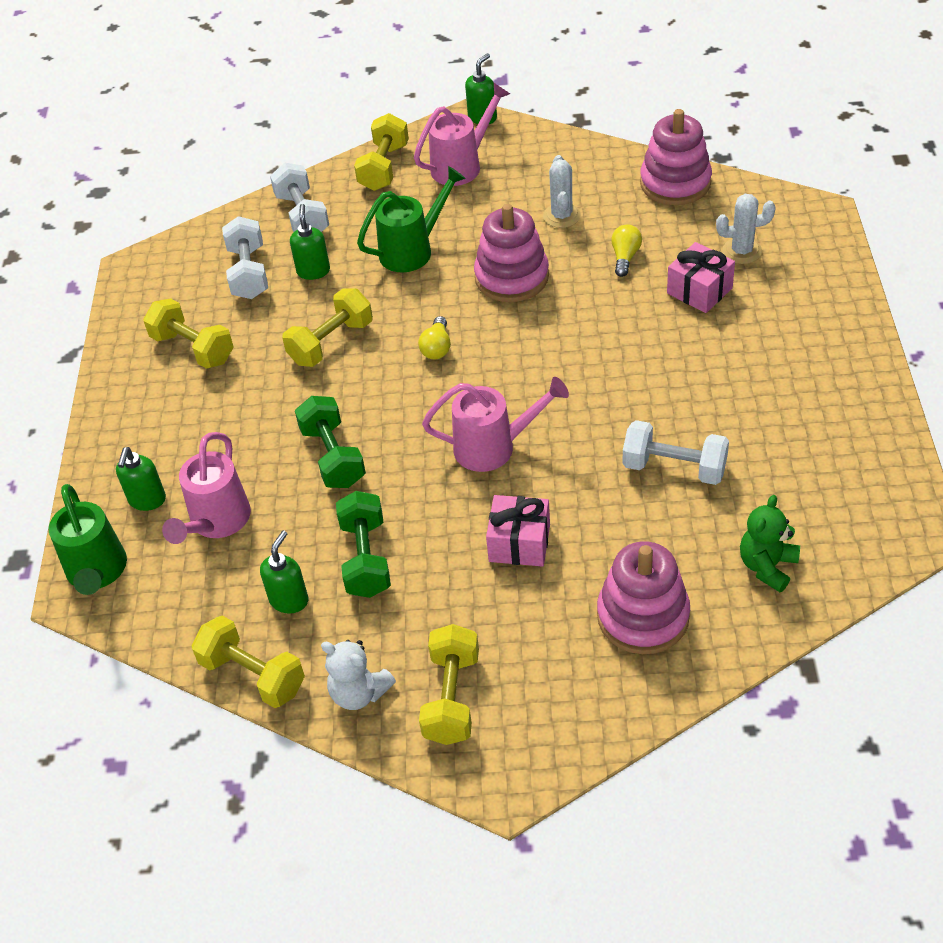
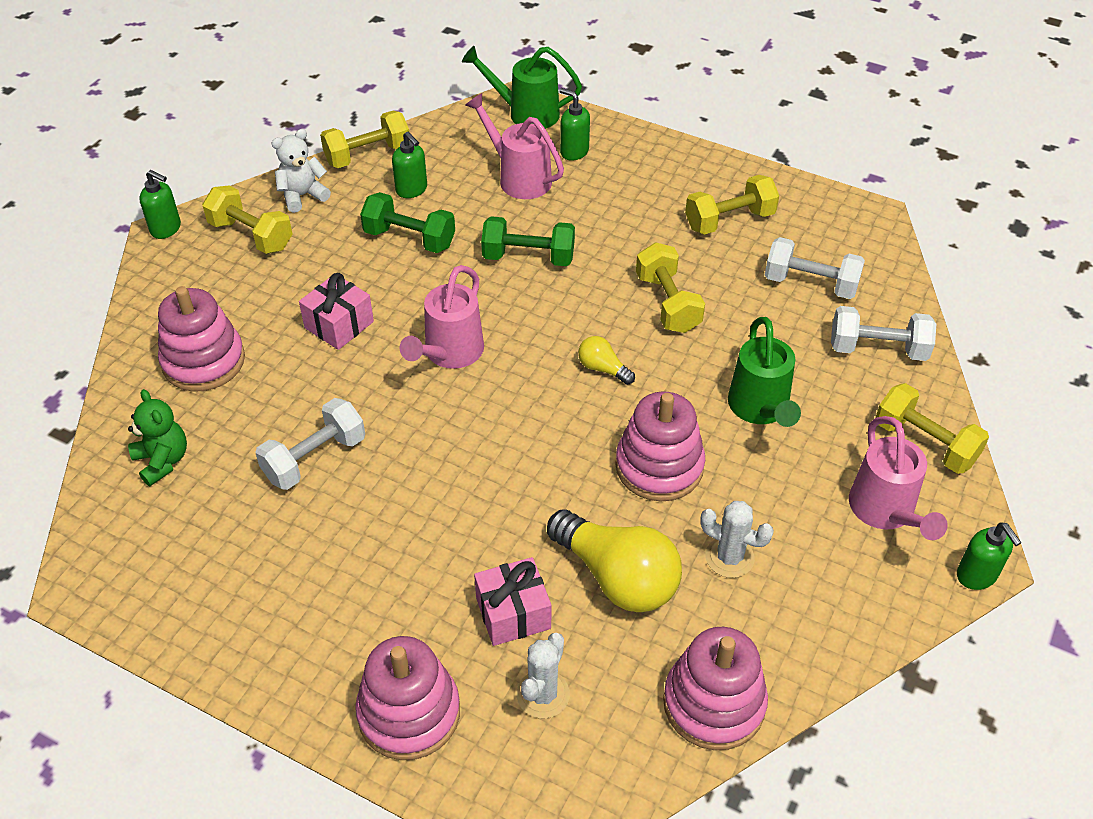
camera: 115 degrees right, 0 degrees up
green soap dispenser [290,204,330,280] -> green soap dispenser moved to [139,170,181,239]
yellow light bulb [611,224,642,277] -> yellow light bulb [547,509,682,612], size x2.12
none -> pink stacking toy [355,636,460,760]

